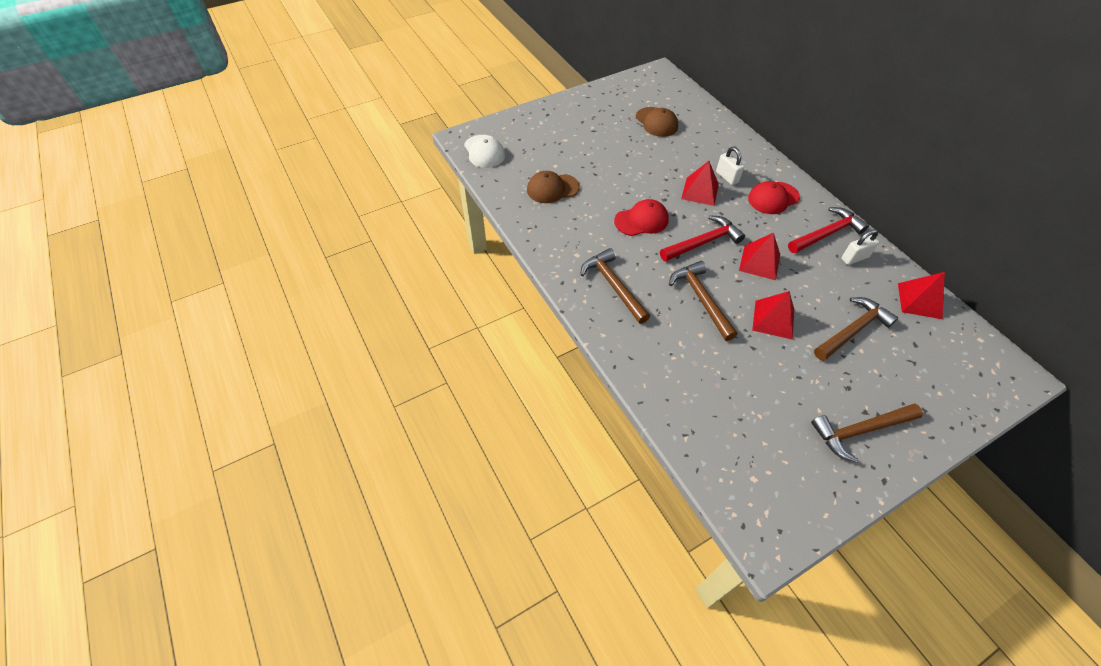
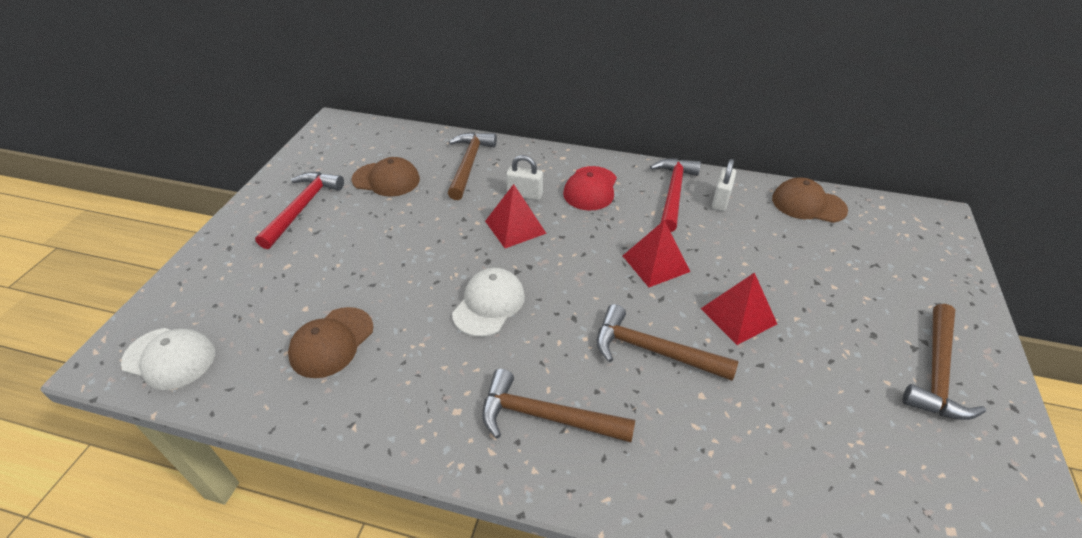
camera: 45 degrees left, 10 degrees down
red cap [614,199,669,236] -> white cap [452,268,525,337]
red hammer [660,215,745,261] -> red hammer moved to [255,172,344,249]
brown hammer [814,297,898,361] -> brown hammer moved to [448,132,497,200]
red pyramid [898,272,945,319] -> brown cap [772,178,848,223]

